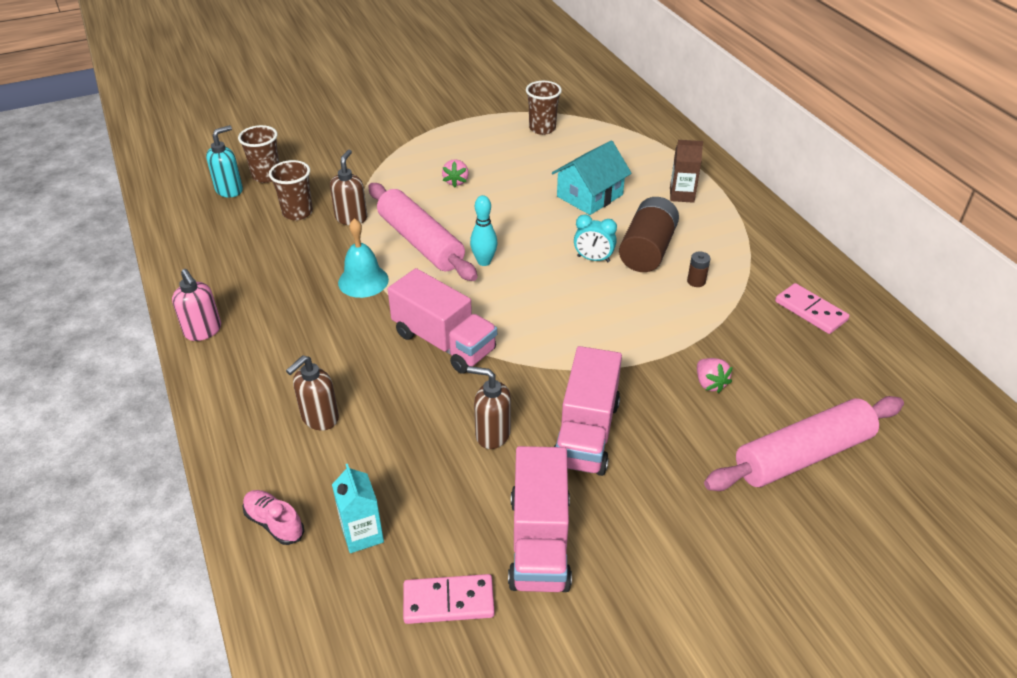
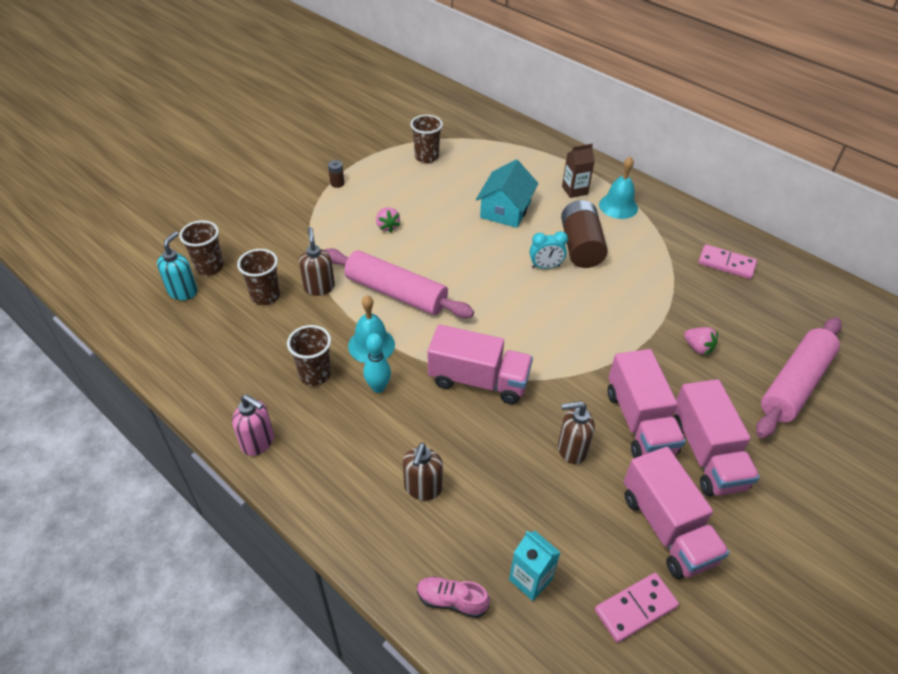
camera: 25 degrees left, 5 degrees up
turquoise bowling pin [470,195,497,266] -> turquoise bowling pin moved to [363,333,391,393]
brown battery [687,251,710,287] -> brown battery moved to [328,160,344,188]
none -> brown cup [287,325,331,386]
none -> turquoise bell [599,156,638,219]
none -> pink truck [673,379,760,496]

